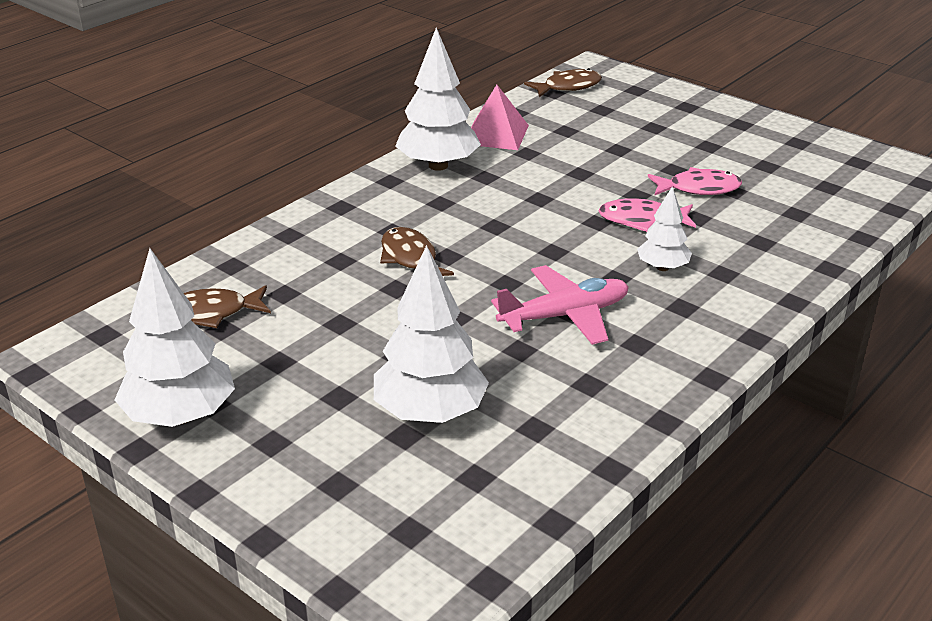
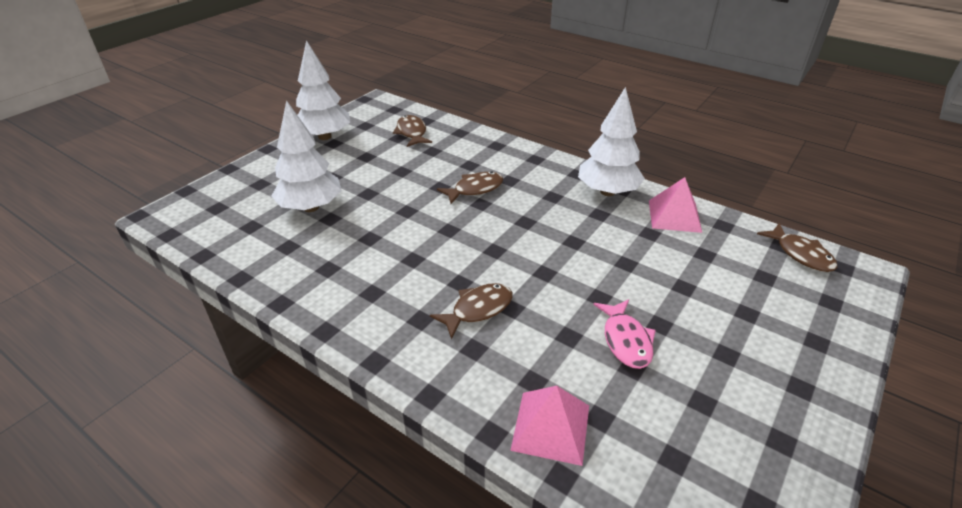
camera: 85 degrees right, 5 degrees up
pink plane [491,265,629,345] -> none
pink fish [599,198,696,232] -> none
white tree [637,187,692,271] -> brown fish [430,283,512,339]
none -> pink pyramid [510,386,589,466]

